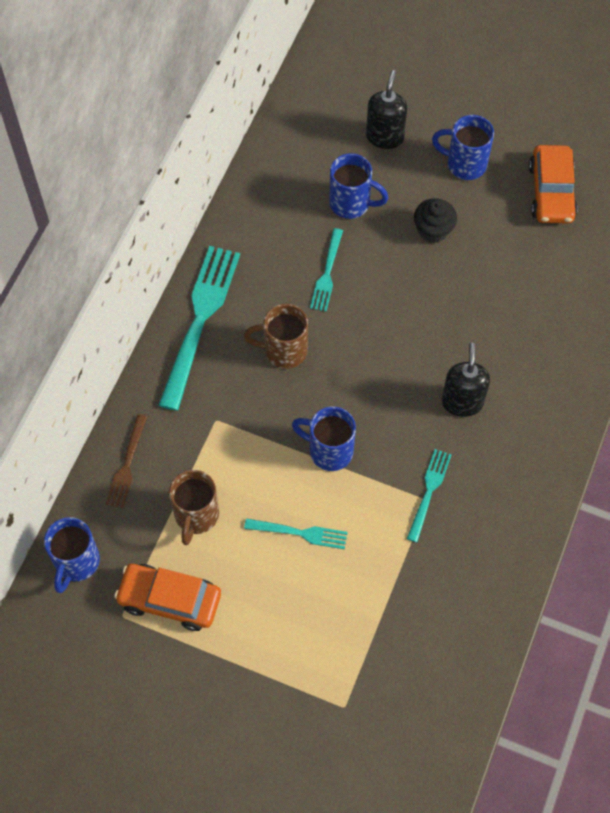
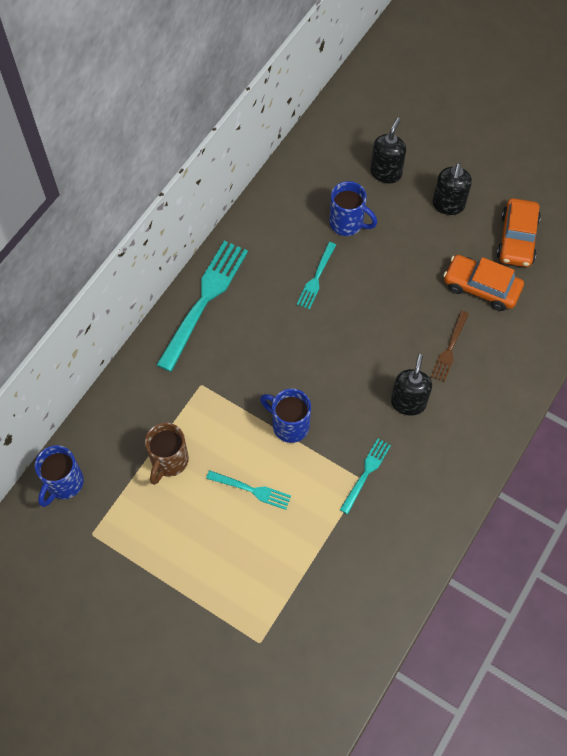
camera: 10 degrees right, 0 degrees up
brown fork [106,414,147,509] -> brown fork moved to [431,311,469,382]
orange car [114,564,221,631] -> orange car moved to [443,255,524,311]
brown mug [244,304,308,369] -> none
black cupcake [414,198,457,243] -> none
blue mug [432,115,494,180] -> black soap dispenser [433,163,472,215]

